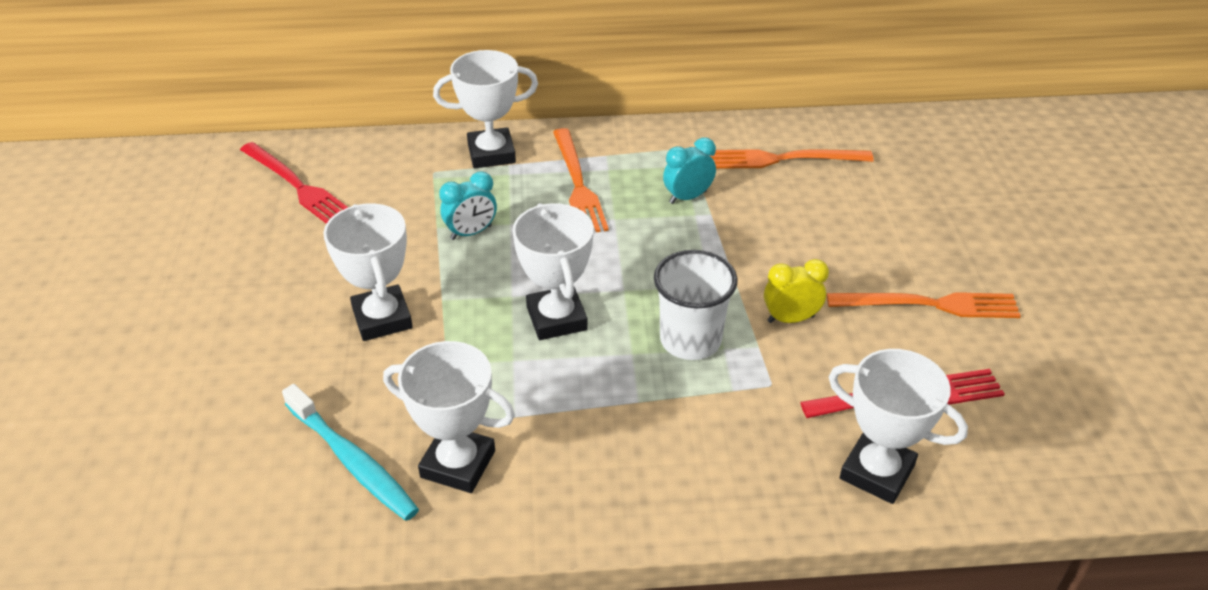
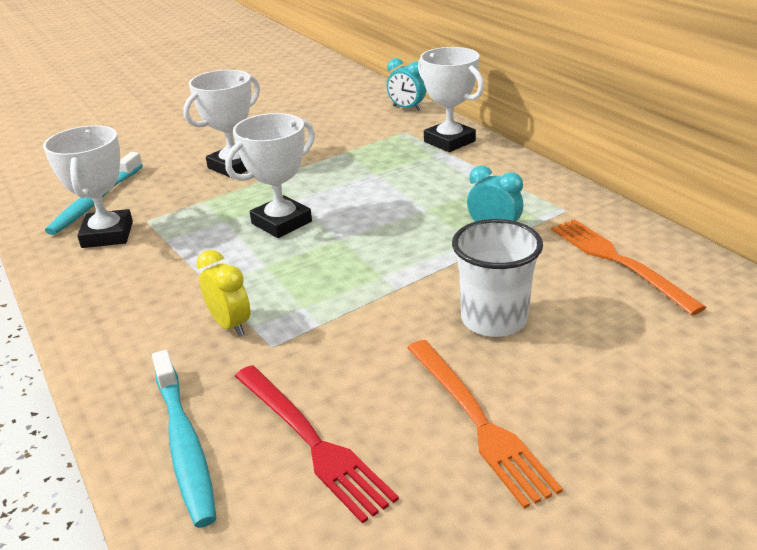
camera: 65 degrees right, 10 degrees down
red fork [240,142,348,224] -> none
turquoise clock [439,172,497,240] -> turquoise clock moved to [387,58,427,111]
orange fork [553,128,609,232] -> none
white cup [654,250,738,360] -> white cup moved to [452,219,543,337]
yellow clock [764,259,829,323] -> yellow clock moved to [197,250,250,337]
white trophy [829,349,968,504] -> turquoise toothbrush [152,350,216,528]

